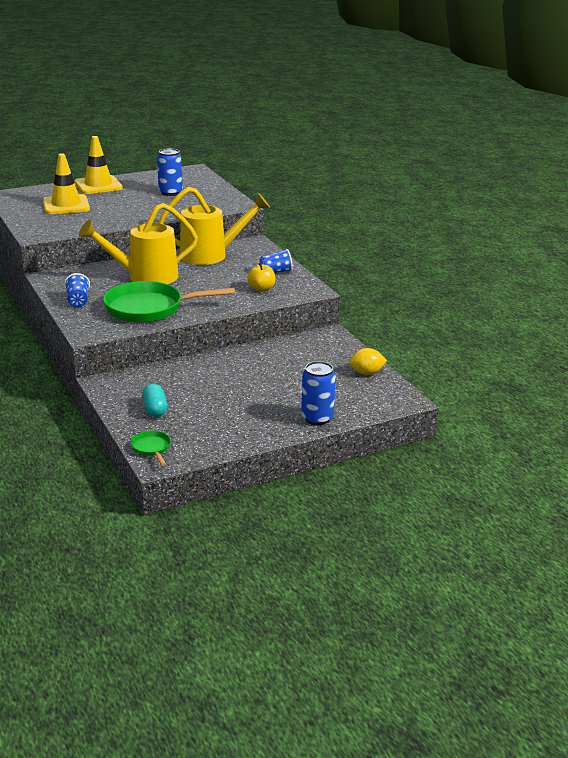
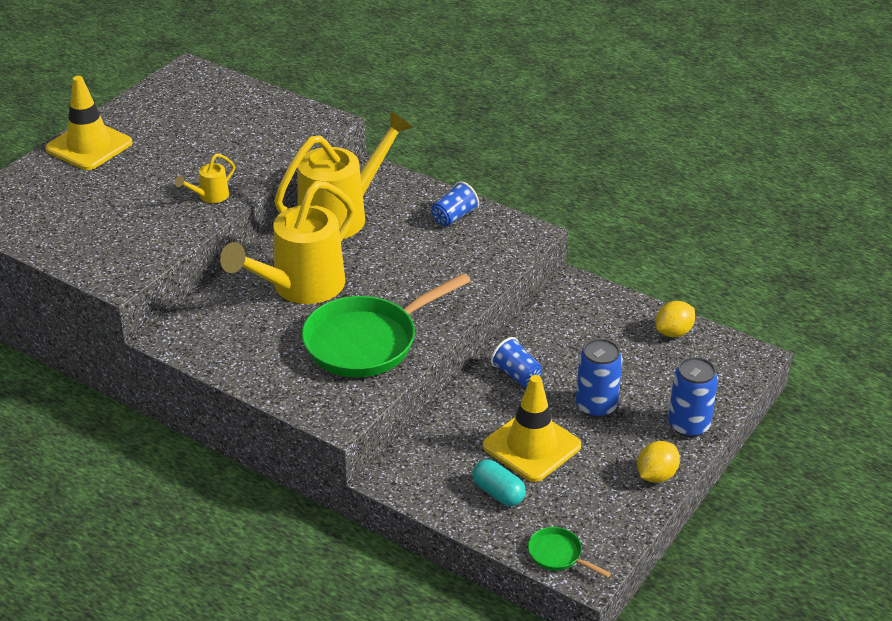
camera: 30 degrees left, 10 degrees up
yellow traffic cone [43,153,90,214] -> yellow traffic cone moved to [483,375,581,482]
blue cup [64,273,90,307] -> blue cup moved to [491,337,542,387]
blue can [157,148,183,196] -> blue can moved to [576,338,623,418]
yellow apple [247,262,275,292] -> none
none -> yellow watering can [175,153,235,203]
none -> yellow lemon [637,441,680,483]

